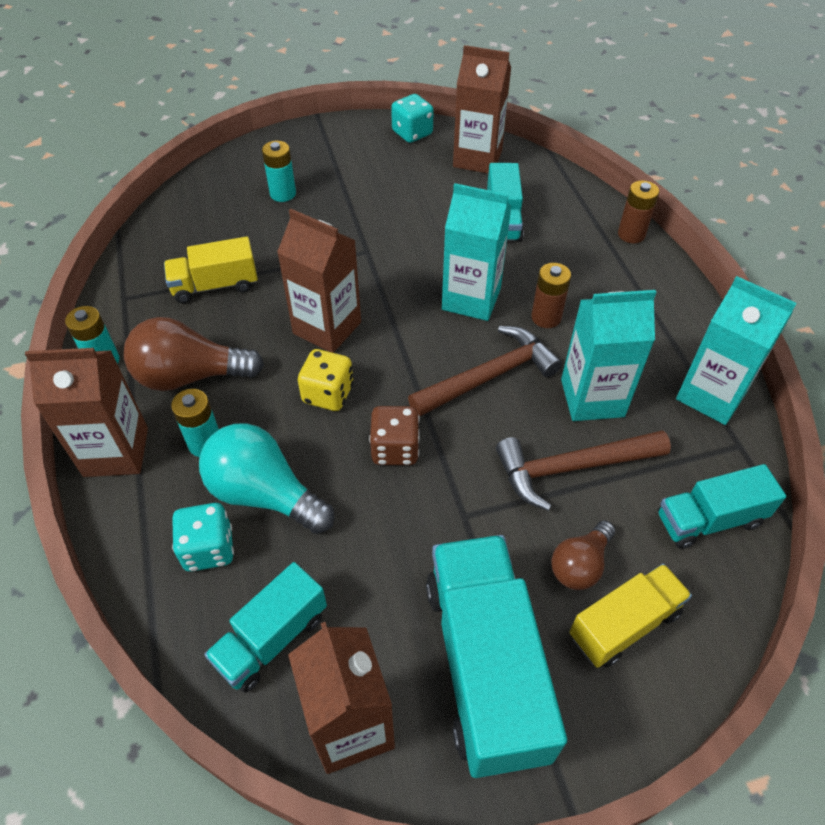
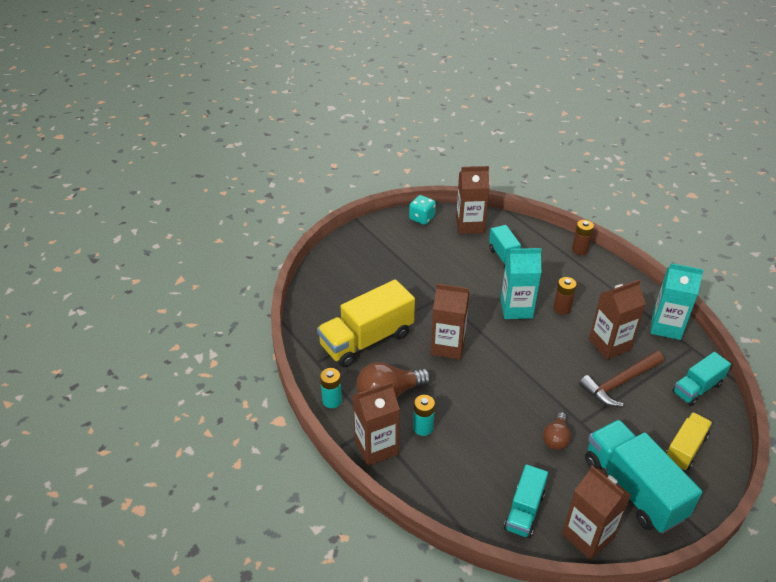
camera: 20 degrees left, 10 degrees down
yellow truck [164,236,258,303] -> yellow truck [317,279,415,367], size x1.75
turquoise dice [172,503,234,572] -> none
turquoise light bulb [199,423,335,534] -> none
turquoise battery [262,141,296,202] -> none
yellow dice [298,349,354,411] -> none
brown dice [369,406,420,465] -> none
brown hammer [408,326,562,417] -> none
brown light bulb [551,520,615,590] -> brown light bulb moved to [543,412,571,450]
turquoise carton [561,290,656,421] -> brown carton [589,280,646,359]

